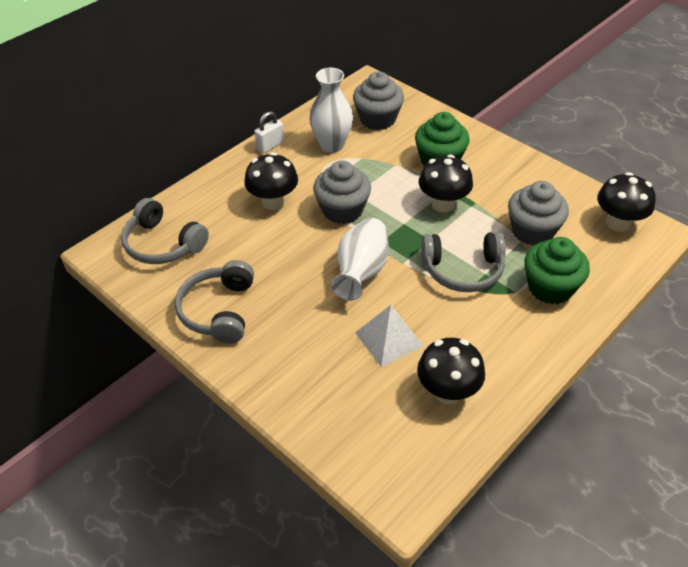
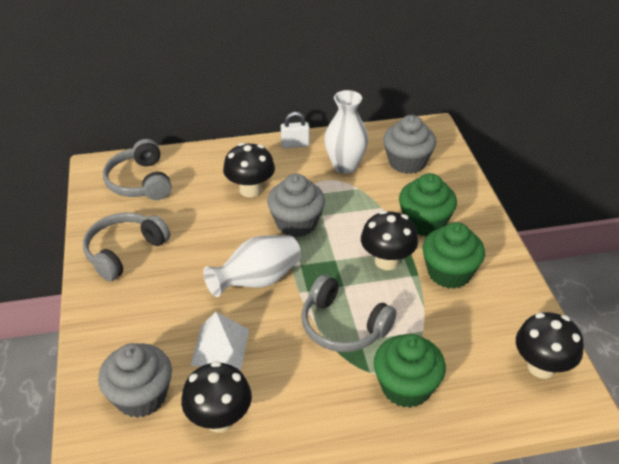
camera: 35 degrees right, 5 degrees down
grey cupcake [508,181,569,246] -> grey cupcake moved to [98,343,172,418]
none -> green cupcake [423,222,485,289]

